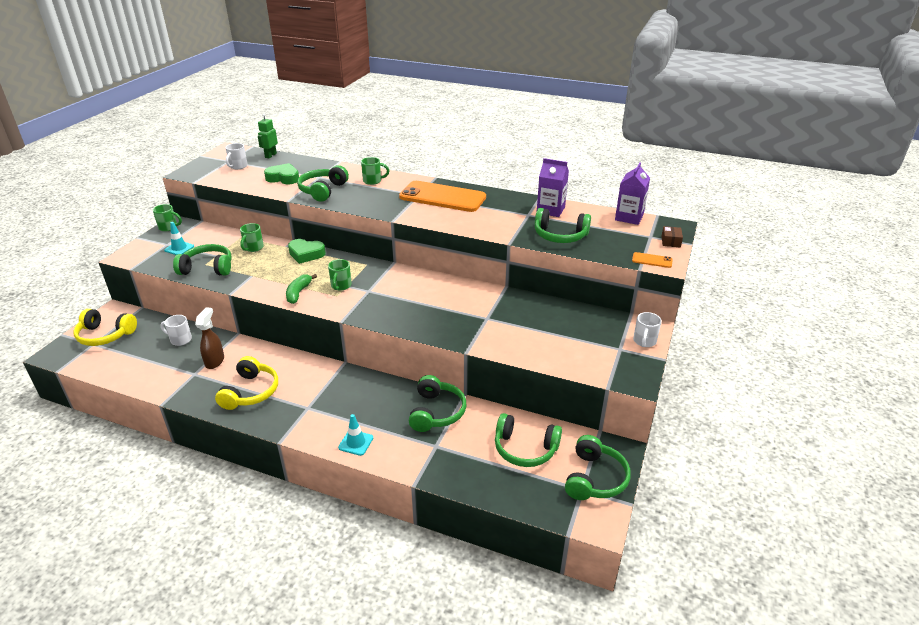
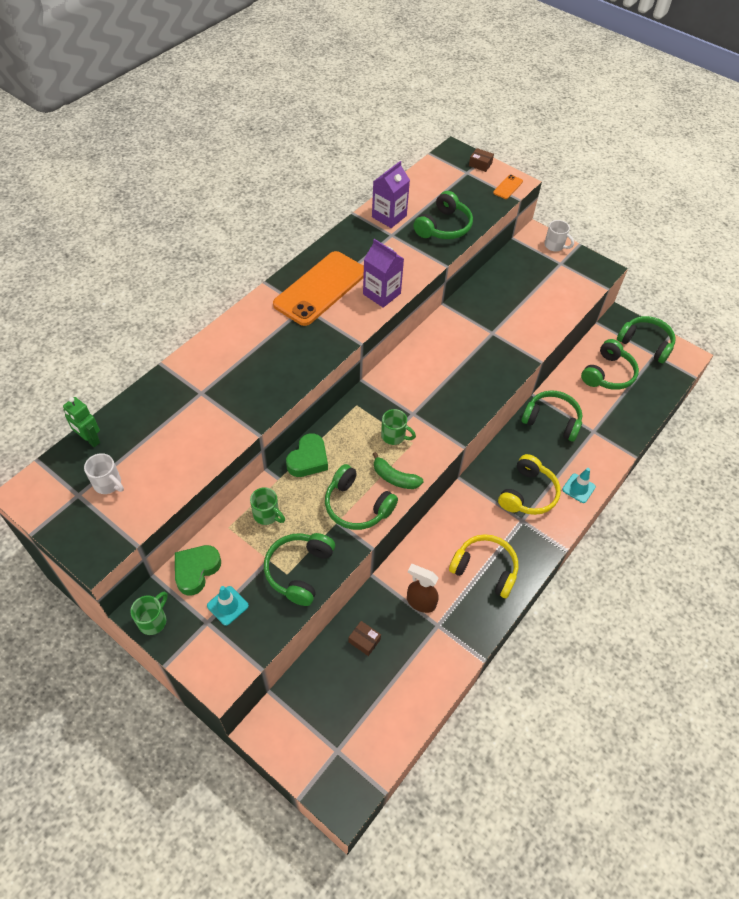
camera: 75 degrees left, 20 degrees up
yellow headphones [73,309,137,346] -> yellow headphones moved to [498,454,561,515]
white mug [160,315,192,346] -> brown box [348,621,381,656]
green heart [264,163,299,184] -> green heart moved to [175,545,221,595]
green headphones [297,165,349,202] -> green headphones moved to [325,464,398,530]
green mug [361,157,389,185] -> none
purple carton [615,162,650,225] -> purple carton moved to [363,239,404,308]

